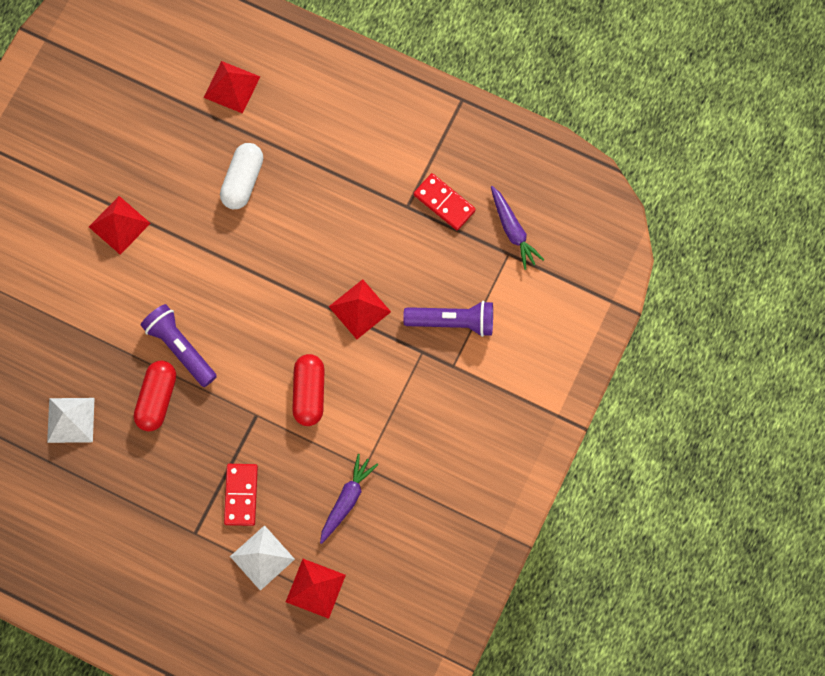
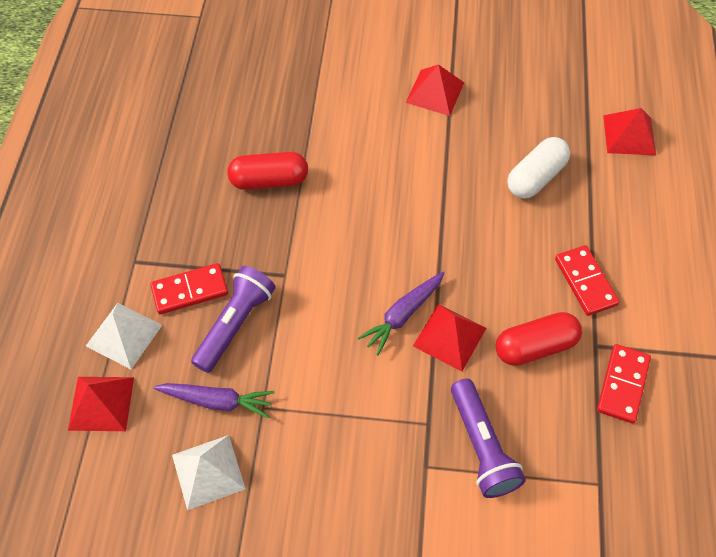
camera: 70 degrees right, 15 degrees down
white pyramid [47,398,94,443] -> white pyramid moved to [172,435,246,510]
purple flashlight [141,304,217,387] -> purple flashlight moved to [191,266,276,373]
white capsule [220,143,263,209] -> white capsule turned 45 degrees counterclockwise [507,137,570,199]
red capsule [292,354,325,426] -> red capsule moved to [496,312,582,366]
purple carrot [491,186,544,270] -> purple carrot moved to [358,272,444,355]
none -> red domino [555,245,619,316]

